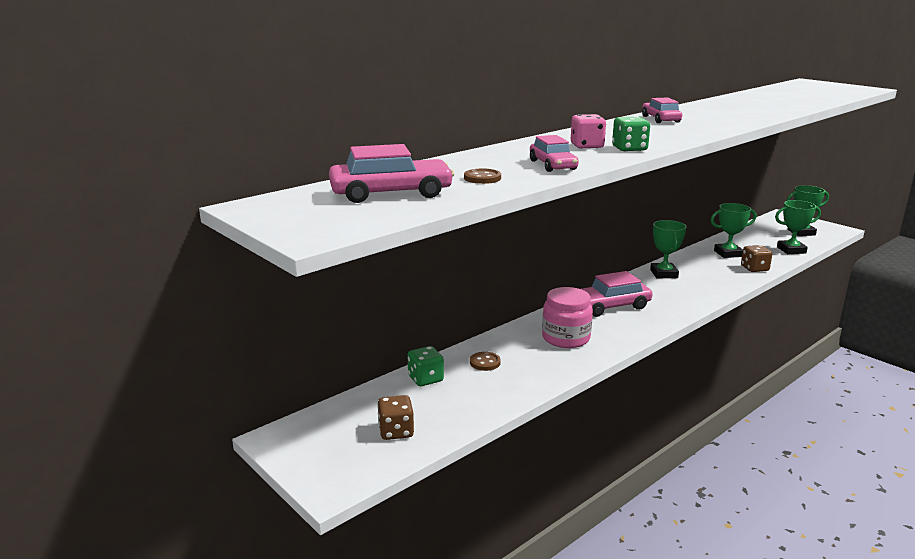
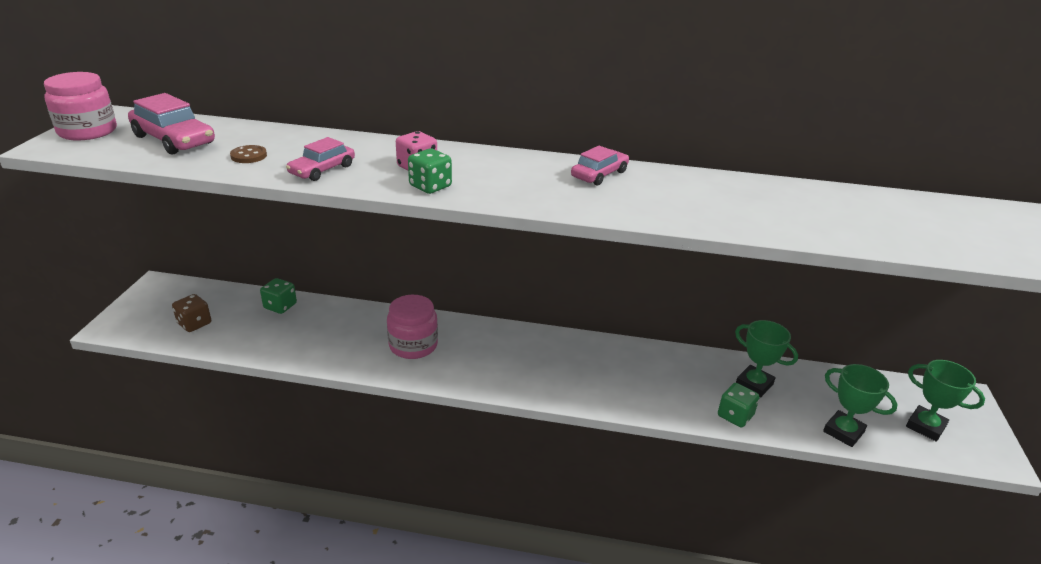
camera: 50 degrees right, 10 degrees up
brown button [470,352,501,371] -> none
pink car [581,271,653,317] -> none
green trophy [650,220,687,278] -> none
brown dice [741,245,772,272] -> green dice [718,383,760,428]
none -> pink jar [44,72,117,140]

